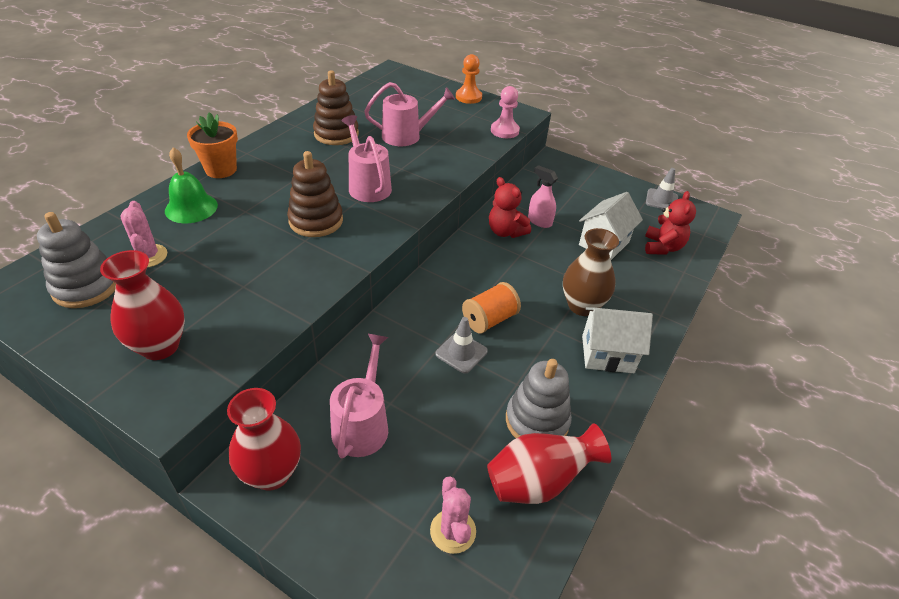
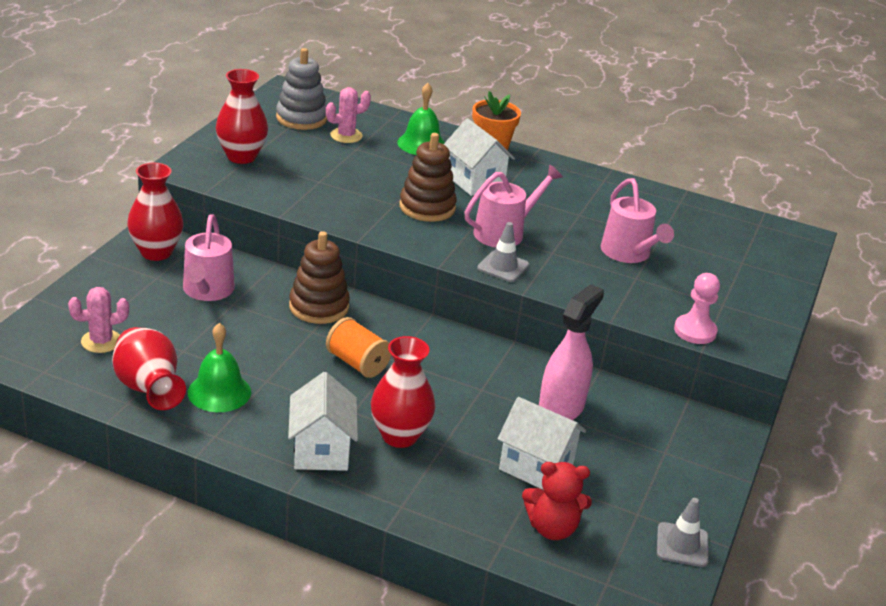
camera: 80 degrees right, 10 degrees down
brown stacking toy [313,70,359,145] -> brown stacking toy moved to [289,231,350,324]
pink watering can [330,334,388,458] -> pink watering can turned 90 degrees clockwise [183,214,235,301]
grey traffic cone [435,317,488,374] -> grey traffic cone moved to [477,222,529,282]
orange pawn [456,54,482,104] -> none
red teddy bear [489,177,531,238] -> none
grey stacking toy [506,359,572,438] -> green bell [188,323,251,412]
pink spray bottle [528,165,558,228] -> pink spray bottle [539,284,604,420], size x1.62
brown vase [563,228,619,316] -> red vase [371,336,435,448]
none -> white house [444,118,515,196]

